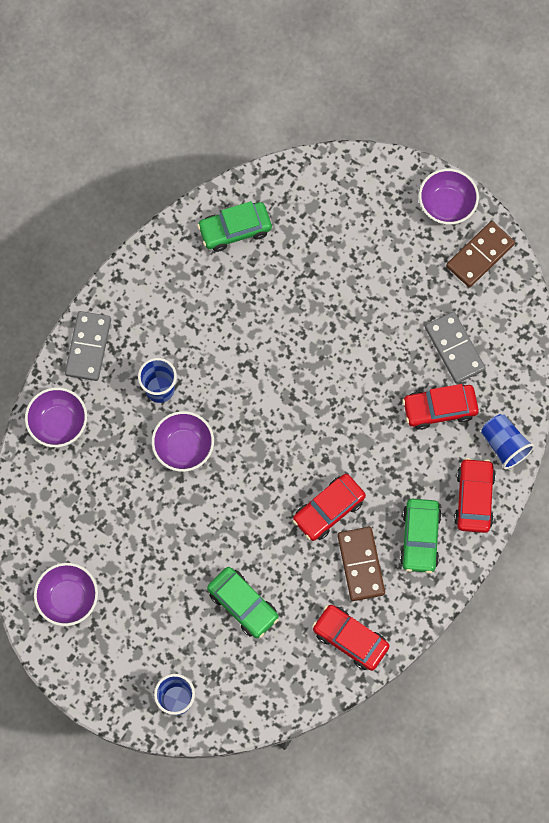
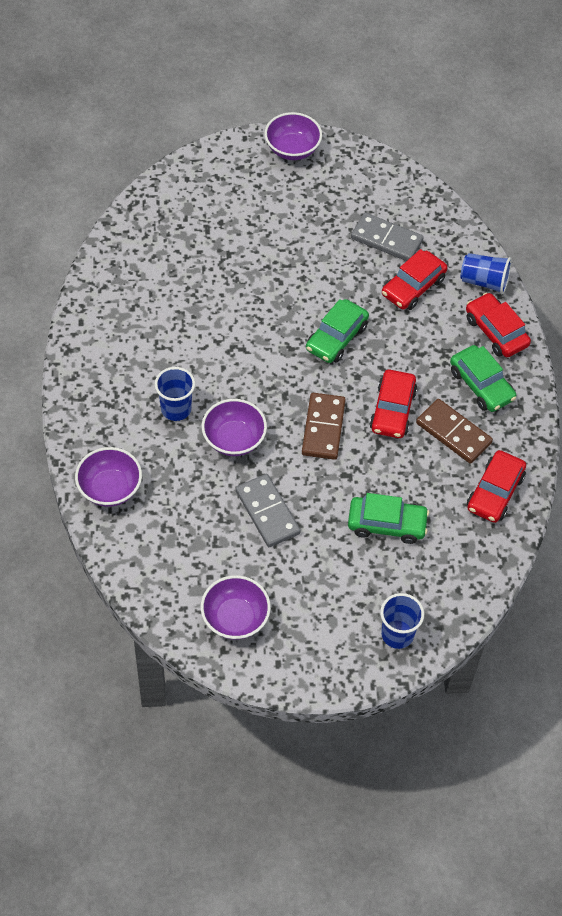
camera: 40 degrees left, 15 degrees down
grey domino [65,311,111,381] -> grey domino moved to [236,474,301,547]
green car [197,201,272,252] -> green car moved to [306,299,369,363]
red car [313,605,390,671] -> red car turned 60 degrees counterclockwise [467,450,526,523]
brown domino [446,221,515,287] -> brown domino moved to [302,393,346,460]

